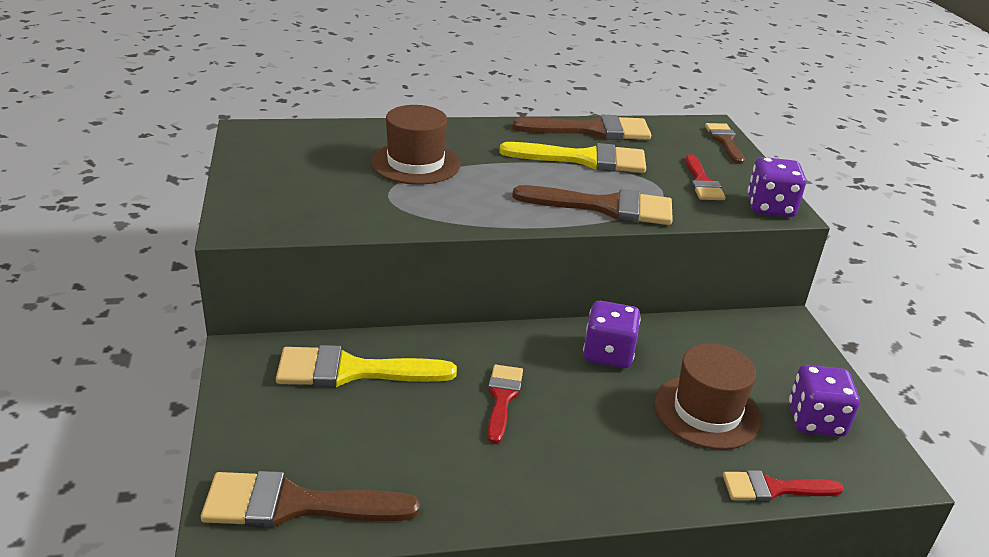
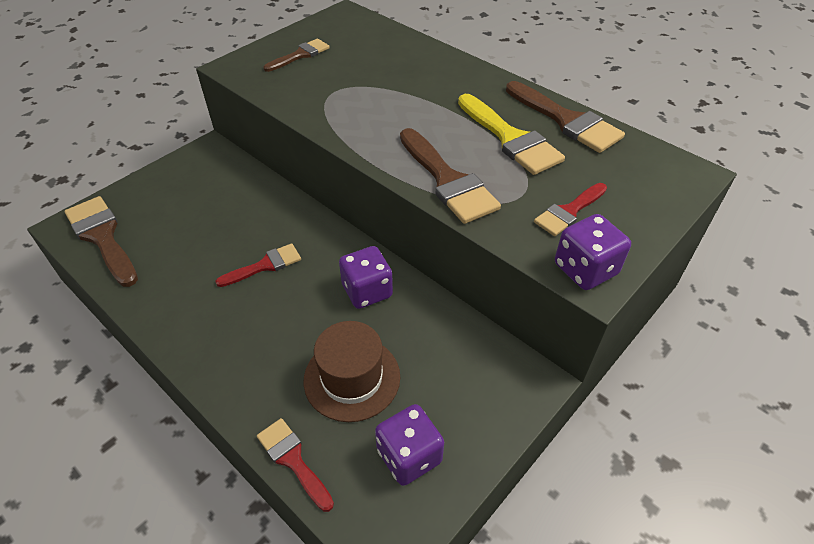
camera: 55 degrees right, 15 degrees up
yellow brush [276,345,457,387] -> none
brown hat [371,105,461,185] -> none
brown brush [705,123,745,164] -> brown brush moved to [263,39,330,72]

